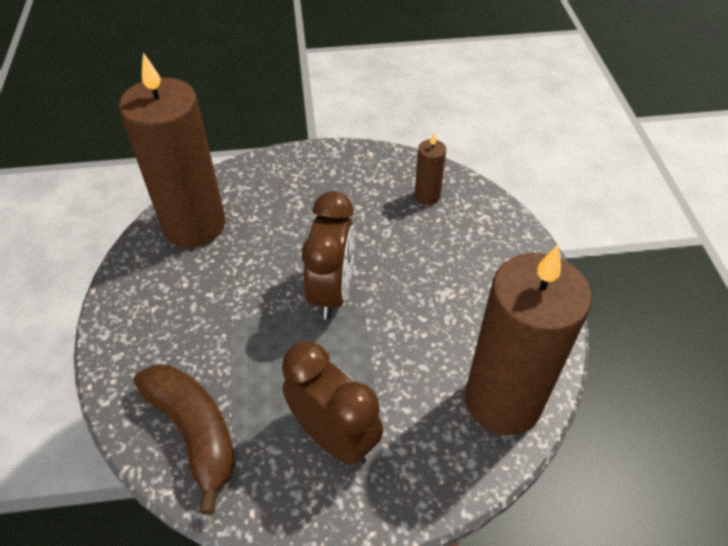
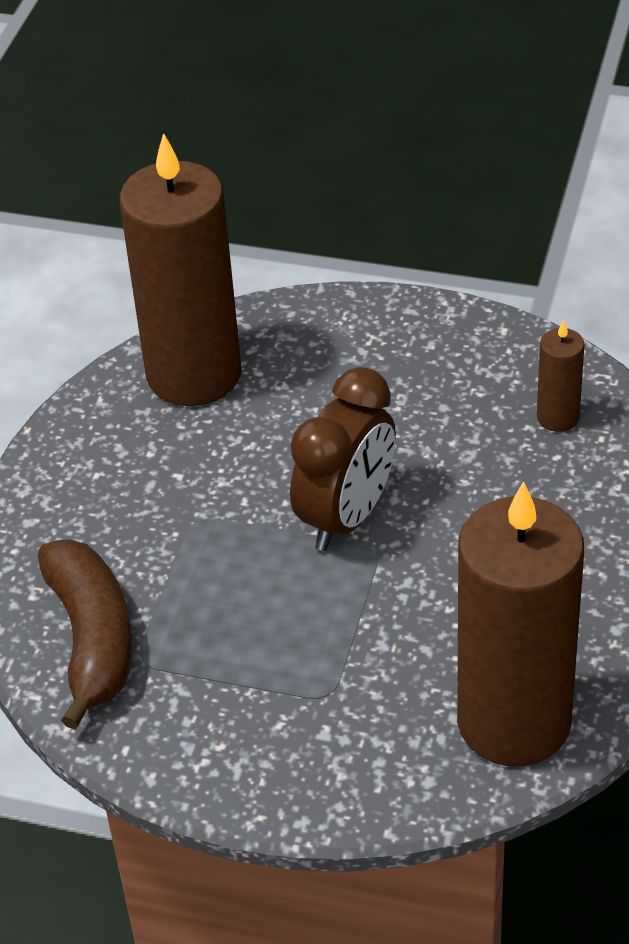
camera: 25 degrees right, 5 degrees down
brown clock [282,341,383,466] -> none

